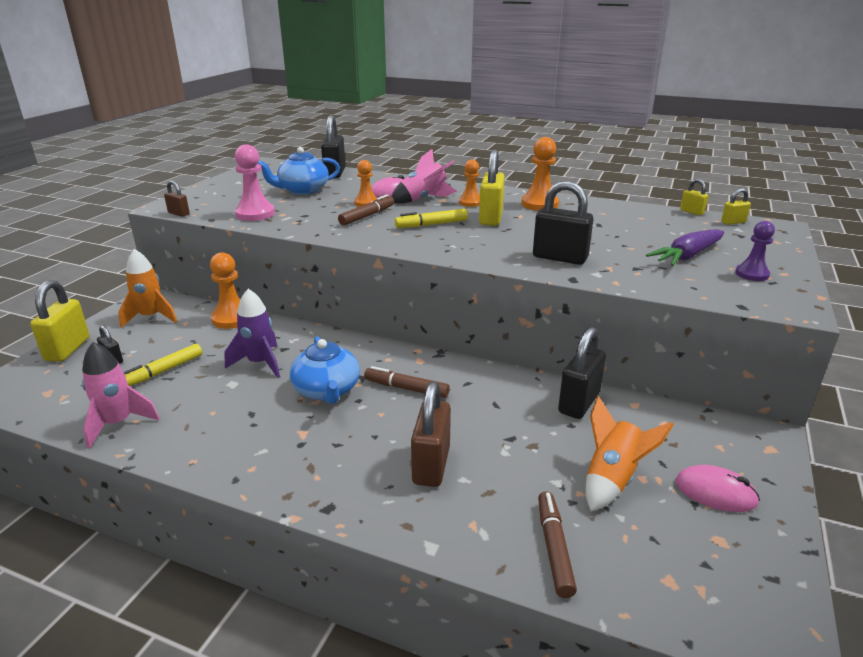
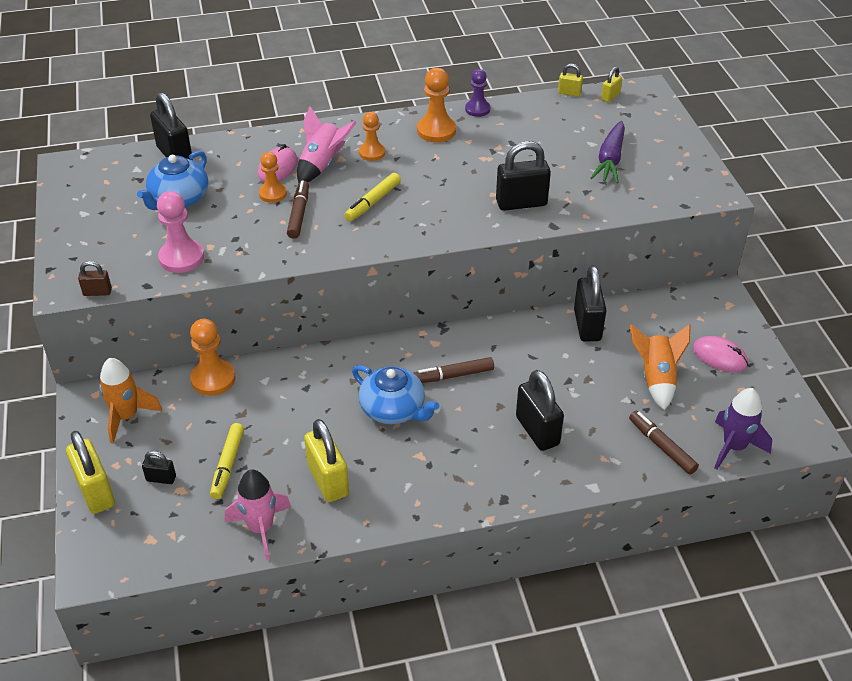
camera: 35 degrees left, 15 degrees up
purple rocket [224,289,280,378] -> purple rocket moved to [714,388,772,469]
brown padlock [411,382,451,487] -> black padlock [516,370,564,451]
yellow padlock [479,150,505,226] -> yellow padlock moved to [304,419,349,502]
pink mouse [675,465,760,512] -> pink mouse turned 45 degrees clockwise [693,336,748,372]
purple pawn [735,221,775,281] -> purple pawn moved to [465,69,490,117]

